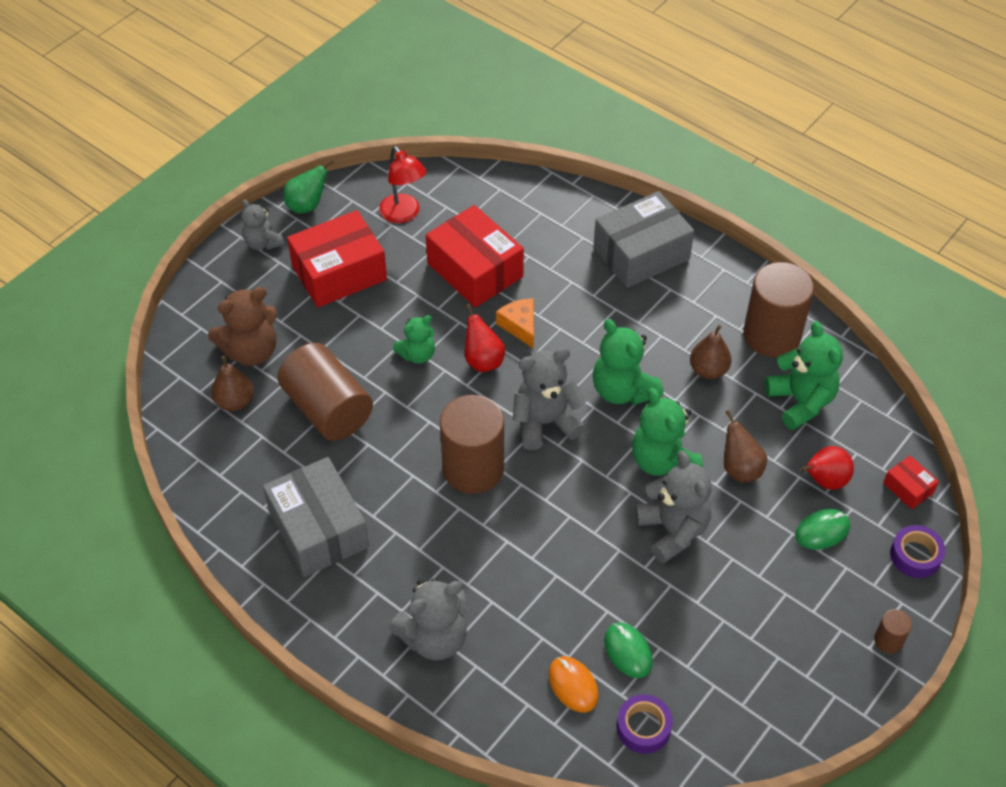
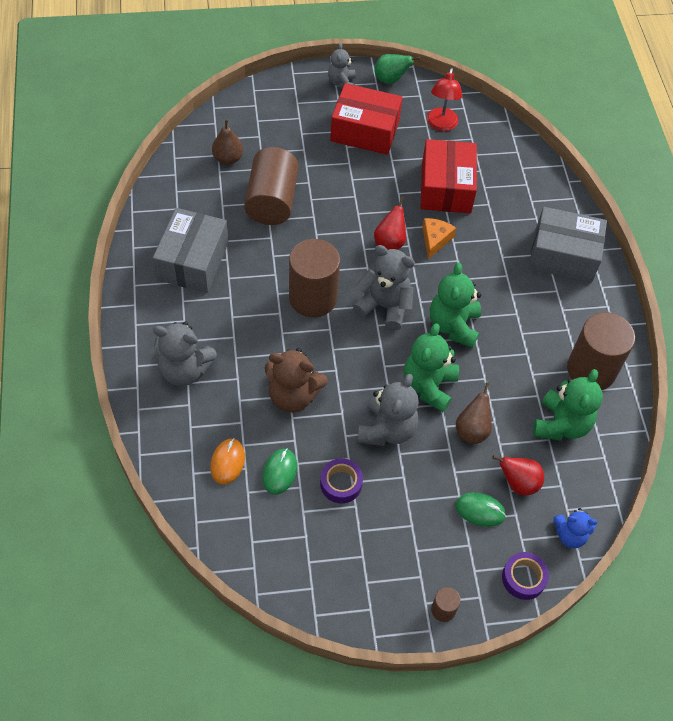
camera: 40 degrees right, 5 degrees up
brown teddy bear [208,287,278,366] -> brown teddy bear moved to [265,348,328,413]
green teddy bear [393,315,435,364] -> none
purple tape [617,694,673,754] -> purple tape moved to [320,458,363,503]
brown pear [690,325,732,379] -> none
red box [883,455,939,509] -> blue teddy bear [553,508,598,548]

